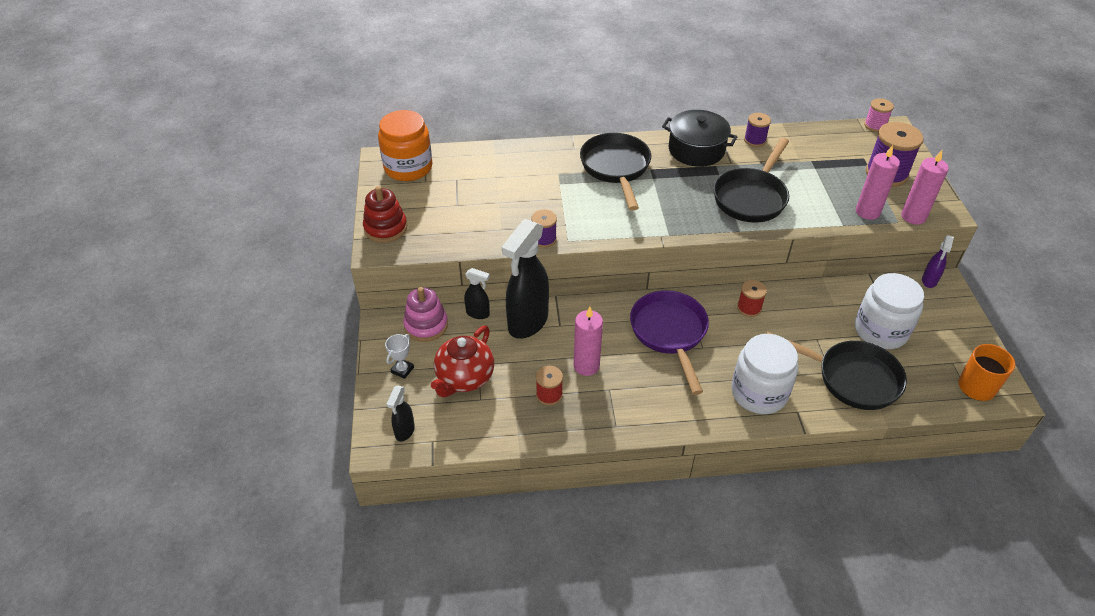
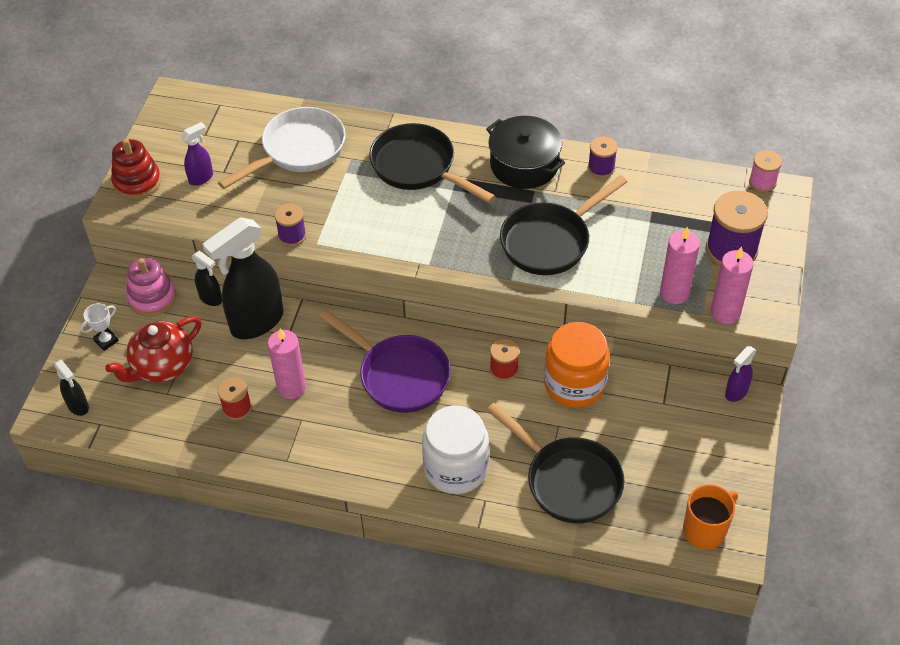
camera: 20 degrees right, 5 degrees up
orange jar [378,110,433,181] -> orange jar moved to [544,322,610,408]
black spray bottle [387,386,415,442] -> black spray bottle turned 75 degrees counterclockwise [54,360,89,416]
black pan [580,133,651,211] -> black pan turned 60 degrees counterclockwise [369,123,496,203]
purple pan [630,290,709,395] -> purple pan turned 120 degrees clockwise [319,309,451,413]
white jar [855,273,924,349] -> none
none -> purple spray bottle [181,122,213,186]
none -> white pan [218,107,346,189]

